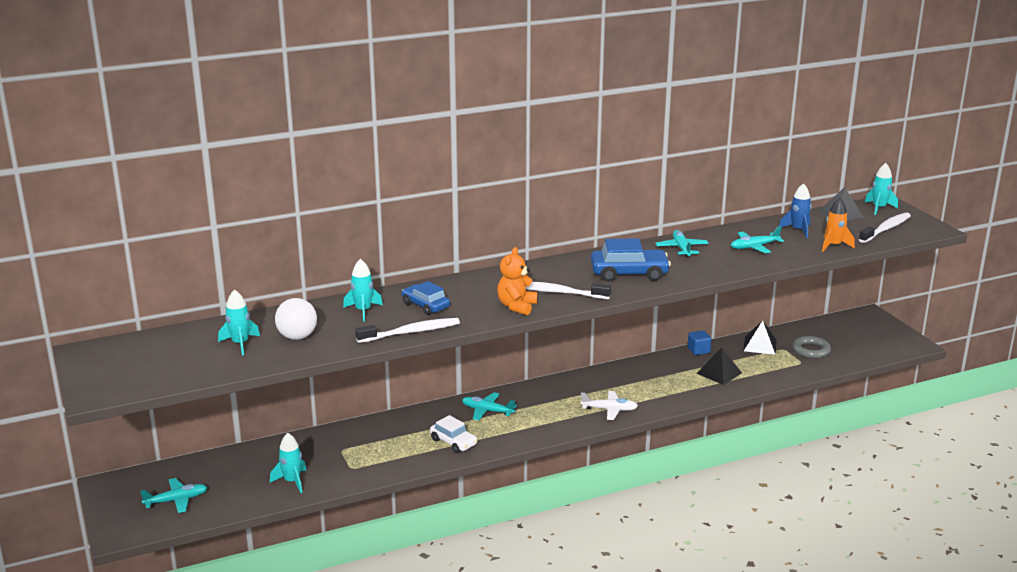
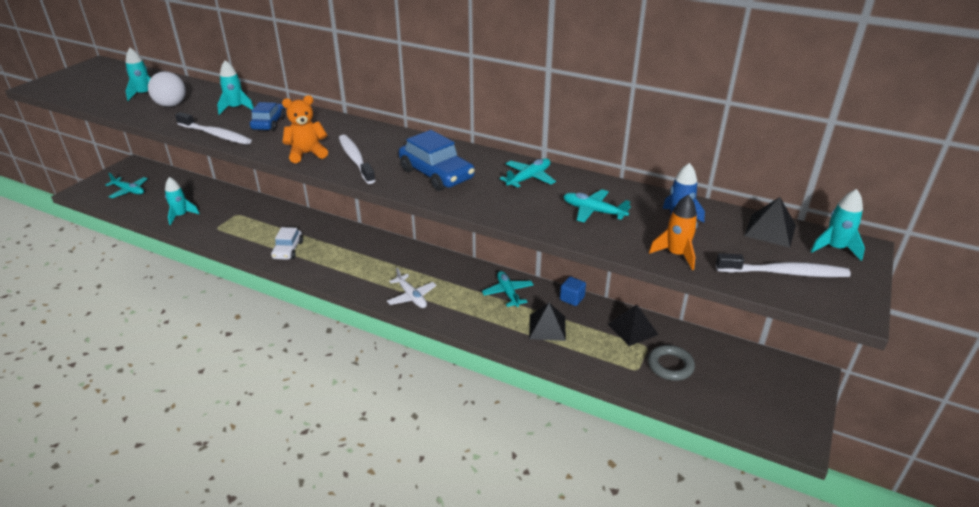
camera: 50 degrees right, 10 degrees up
turquoise plane [462,392,517,420] -> turquoise plane moved to [482,271,534,307]

